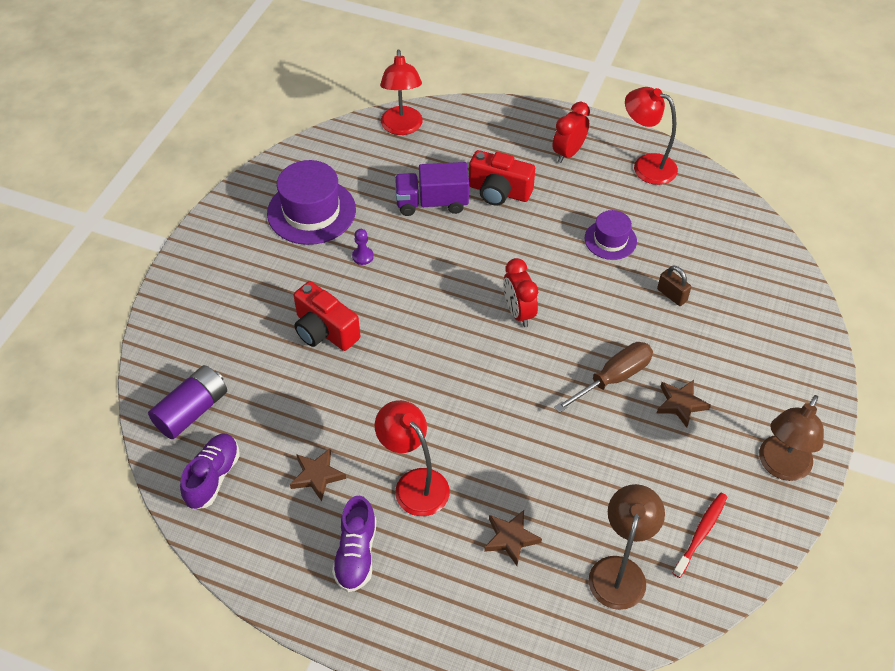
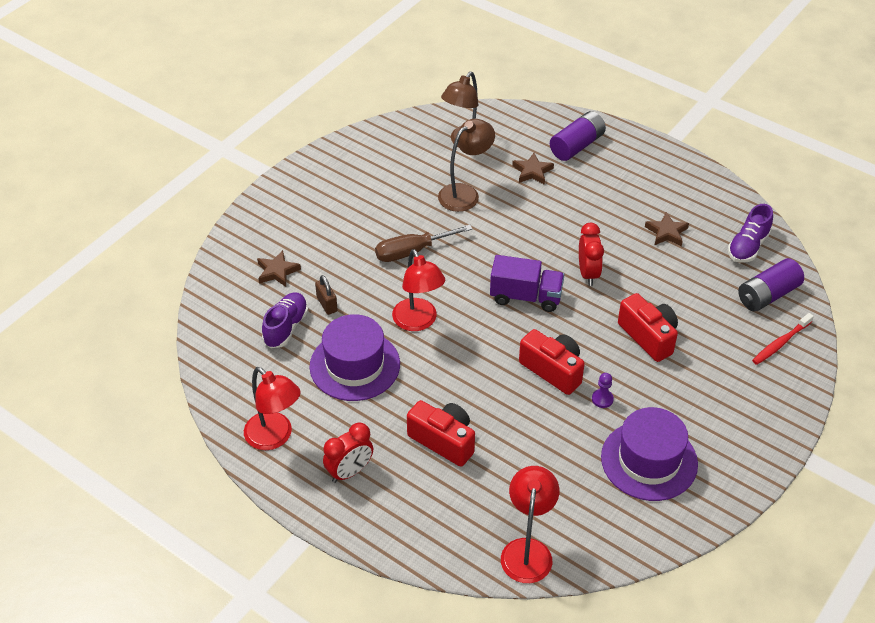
camera: 165 degrees left, 5 degrees down
purple shoe [332,495,376,592] -> purple shoe moved to [262,292,308,348]
red lamp [375,400,450,516] -> red lamp moved to [392,249,446,331]
purple truck [395,162,469,216] -> purple truck moved to [490,255,564,312]
red clock [503,258,538,327] -> red clock moved to [579,223,604,286]
purple hat [585,210,637,260] -> purple hat [310,314,400,401], size x1.73
brown star [656,380,711,428] -> brown star moved to [257,250,301,287]
red toothbrush [673,493,727,578] -> red toothbrush moved to [752,313,814,365]
brown lamp [759,395,824,481] -> brown lamp moved to [438,119,495,212]
none -> red camera [519,329,585,395]
none -> purple battery [550,111,606,161]

